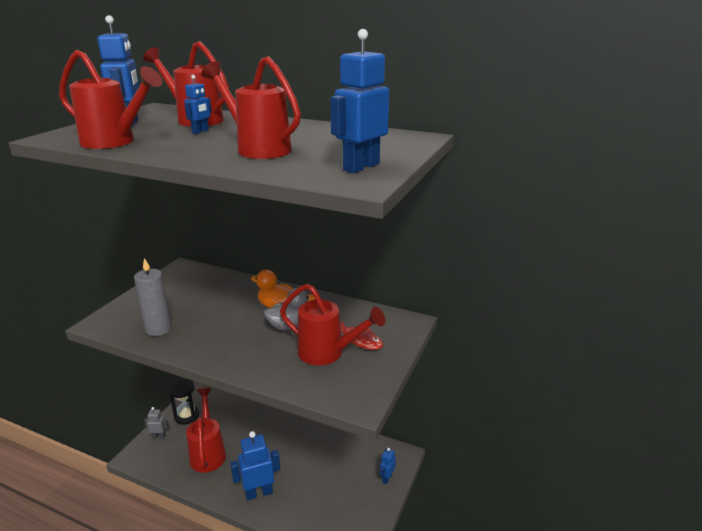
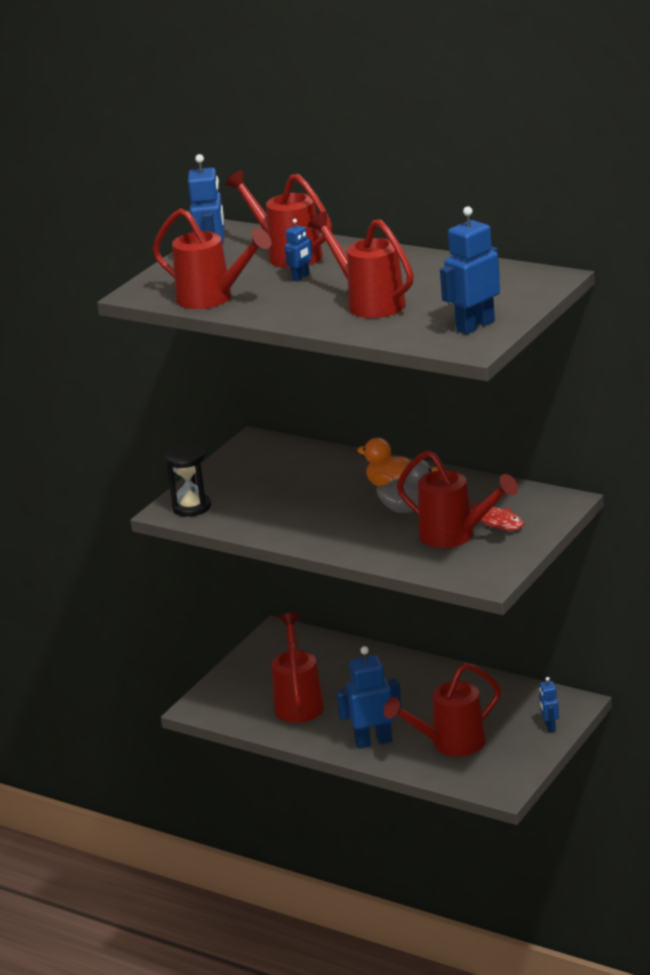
camera: 10 degrees right, 0 degrees up
grey candle [134,258,172,336] -> none
grey robot [145,407,169,438] -> none
black hourglass [168,378,199,425] -> black hourglass moved to [165,444,211,517]
blue robot [380,448,396,484] -> blue robot turned 45 degrees counterclockwise [539,677,559,732]
none -> red watering can [384,663,501,756]

